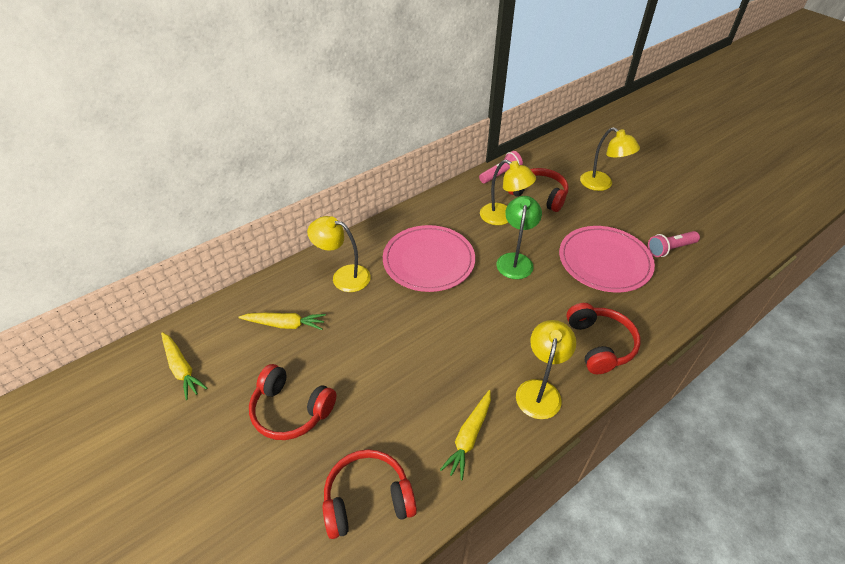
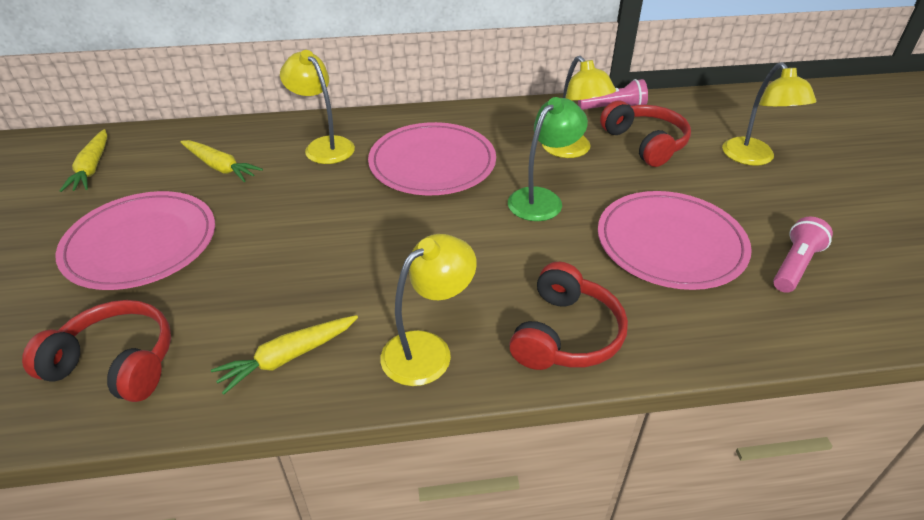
camera: 30 degrees right, 5 degrees down
red headphones [249,364,337,440] -> pink plate [56,191,215,290]
pink flashlight [648,231,700,257] -> pink flashlight turned 120 degrees clockwise [773,217,833,293]

